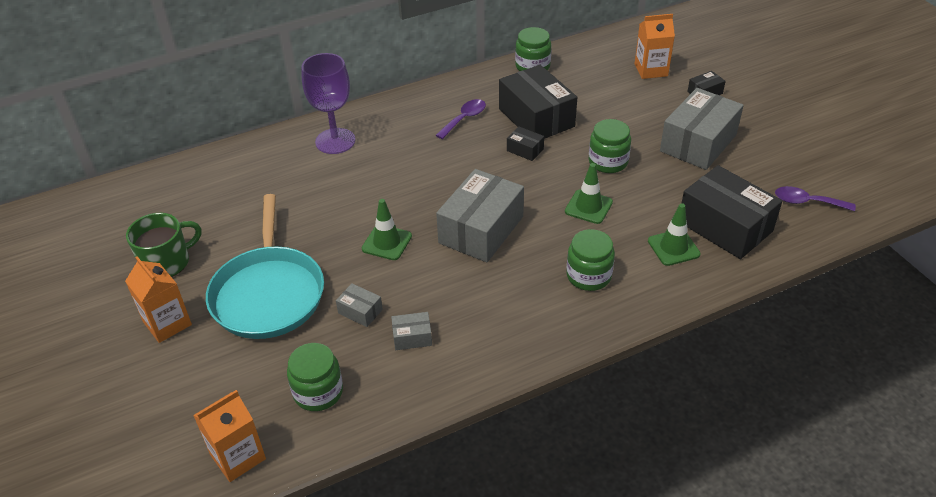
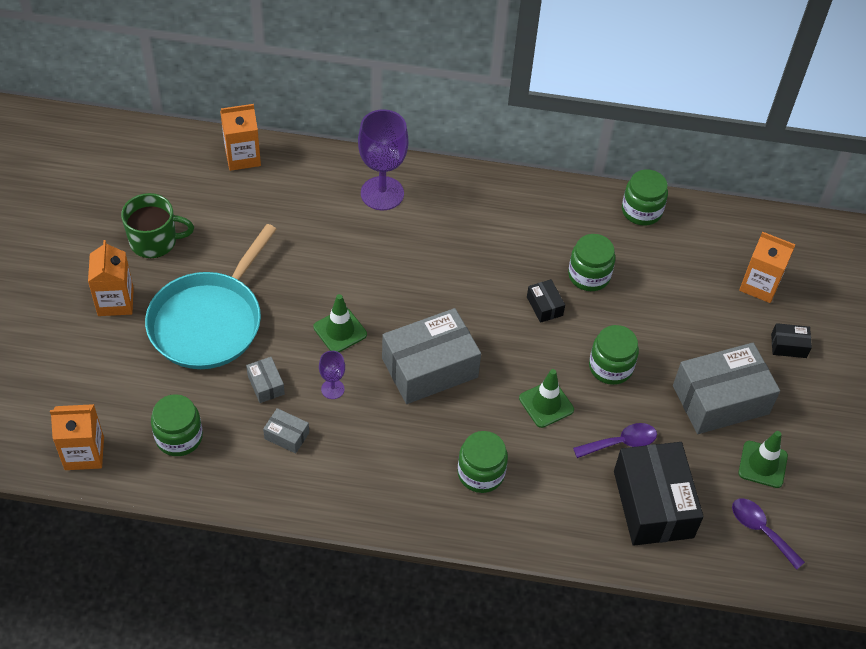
camera: 30 degrees right, 10 degrees up
purple spoon [436,99,486,139] -> purple spoon moved to [573,423,657,458]
black box [499,65,577,139] -> green jar [568,234,615,291]
green traffic cone [648,203,701,266] -> green traffic cone moved to [738,431,788,488]
none -> orange carton [220,104,261,171]
none -> purple goblet [319,351,345,399]

